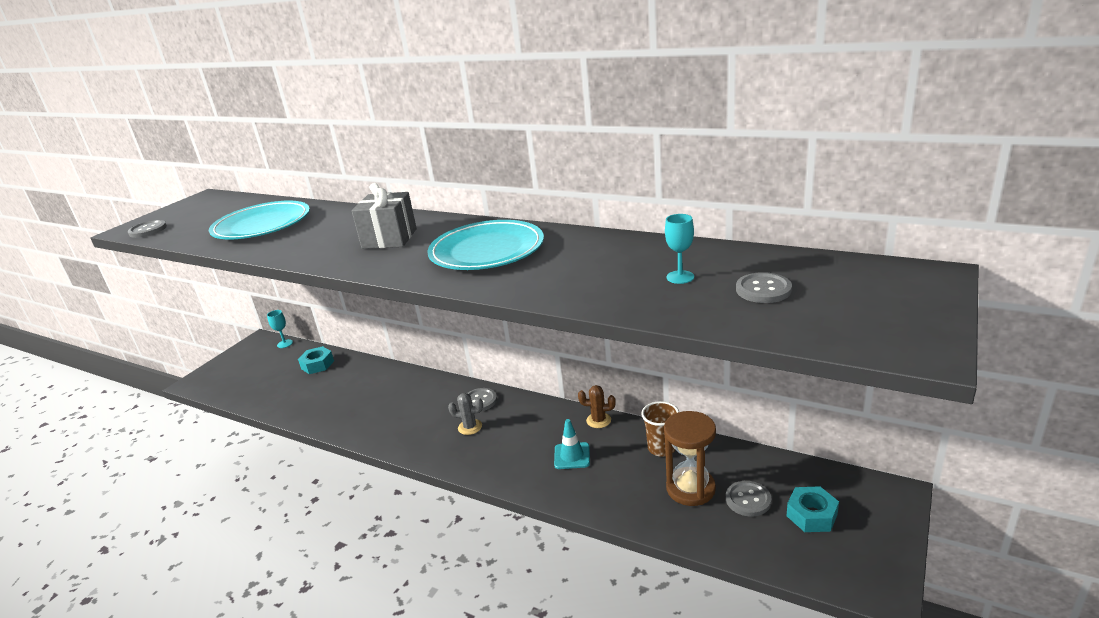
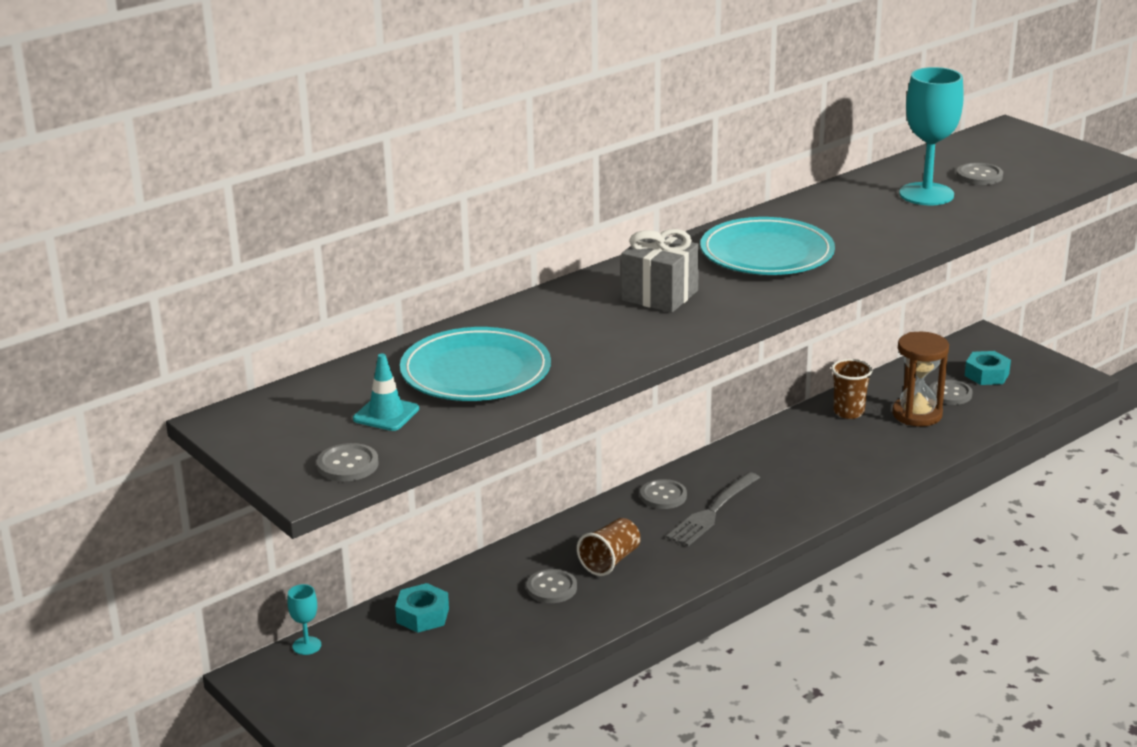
camera: 70 degrees left, 0 degrees up
grey cactus [448,393,483,435] -> grey fork [666,472,760,546]
turquoise traffic cone [554,419,590,469] -> turquoise traffic cone moved to [353,353,419,431]
brown cactus [578,385,616,428] -> none
turquoise goblet [665,214,694,284] -> turquoise goblet [899,67,964,205], size x2.13
none -> grey button [527,569,577,603]
none -> brown cup [577,518,641,576]

